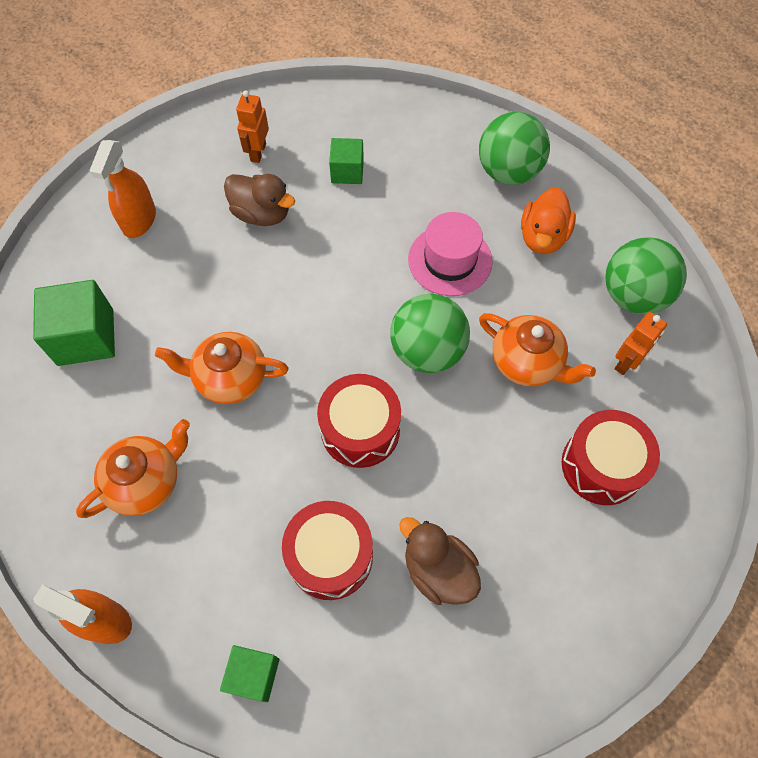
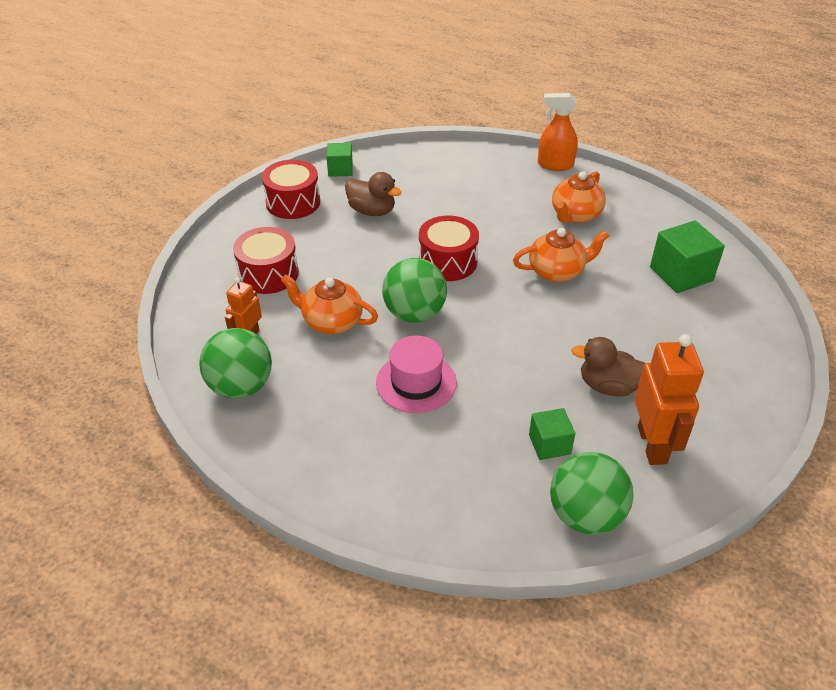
camera: 165 degrees right, 20 degrees down
orange spray bottle [89,140,156,238] -> none
green cube [220,645,279,702] -> green cube moved to [326,143,353,177]
orange robot [236,90,269,163] -> orange robot [635,334,704,465], size x1.74
red drum [282,501,373,600] -> red drum moved to [262,160,320,219]
green ball [479,112,550,185] -> green ball moved to [550,452,633,535]
orange duck [521,187,576,254] -> none

